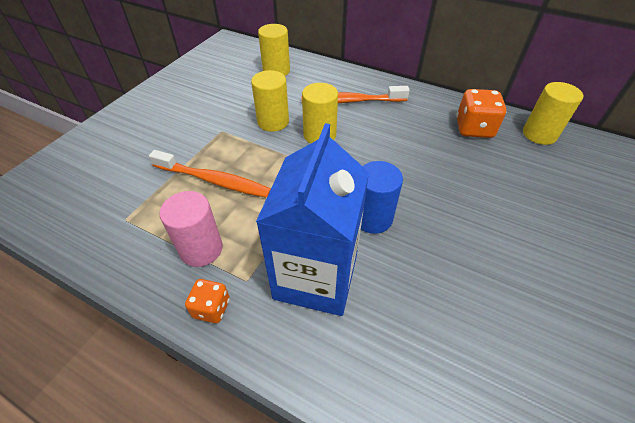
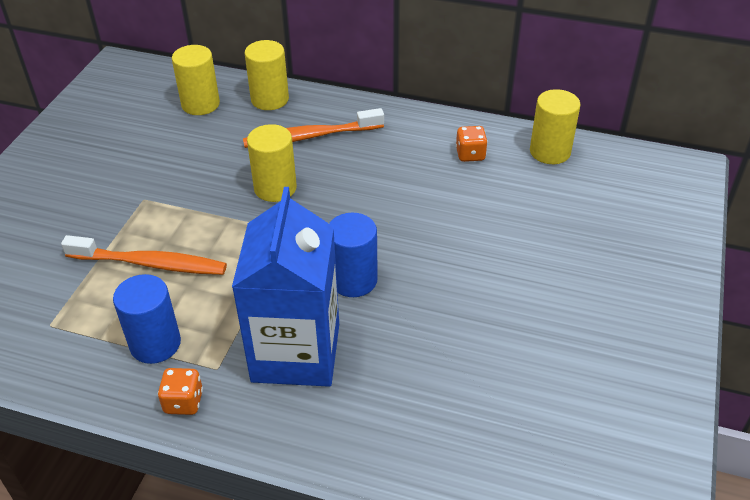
camera: 10 degrees left, 5 degrees down
pink cylinder [159,191,223,267] -> blue cylinder [113,274,181,364]
yellow cylinder [251,70,289,132] -> yellow cylinder moved to [244,40,289,110]
orange dice [456,89,506,138] -> orange dice [456,126,488,162], size x0.60

